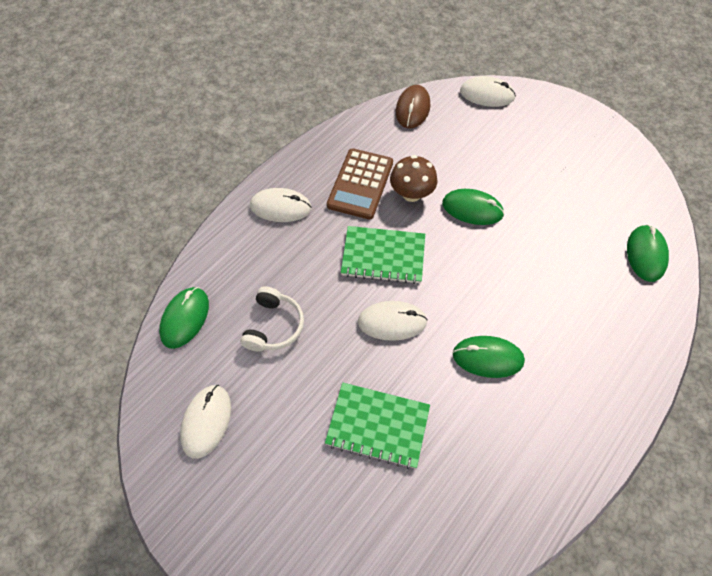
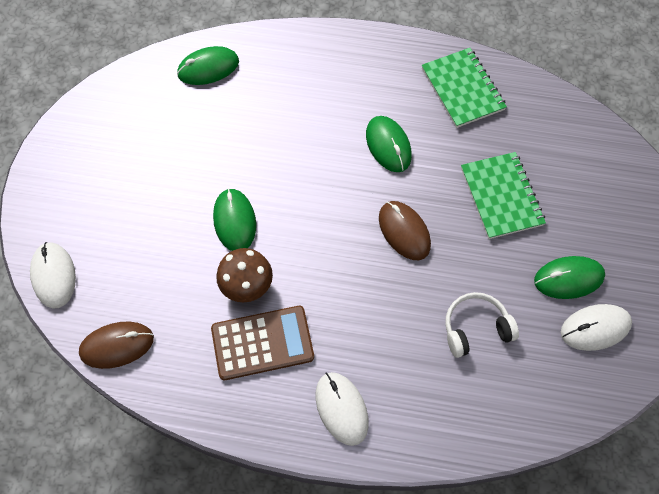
camera: 120 degrees left, 5 degrees up
green mouse [159,287,209,349] -> green mouse moved to [534,256,605,299]
green notebook [341,226,425,284] -> green notebook moved to [422,48,507,128]
white mouse [358,301,428,341] -> brown mouse [379,201,431,260]

